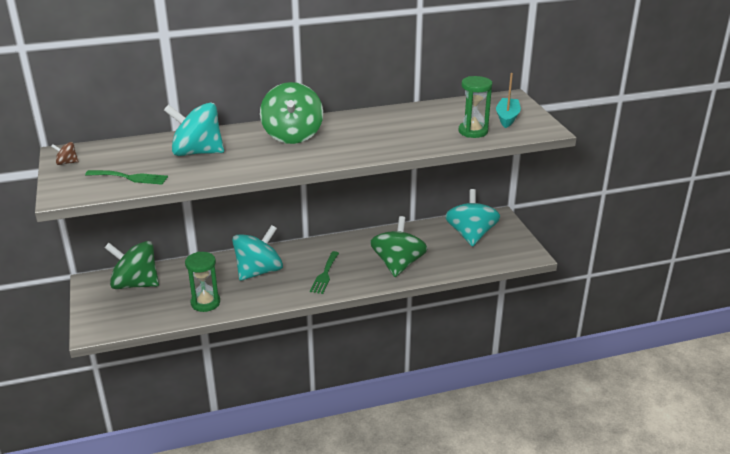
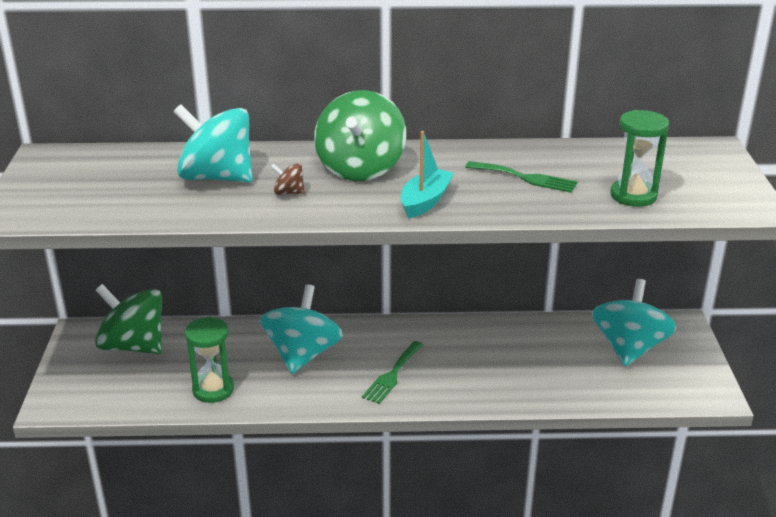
camera: 15 degrees right, 0 degrees up
brown spinning top [51,142,79,165] -> brown spinning top moved to [271,163,305,195]
green fork [85,170,168,185] -> green fork moved to [465,161,578,193]
turquoise spinning top [232,225,283,281] -> turquoise spinning top turned 45 degrees counterclockwise [260,284,343,374]
green spinning top [370,216,428,277] -> none
turquoise boat [496,73,521,128] -> turquoise boat moved to [401,131,454,218]

